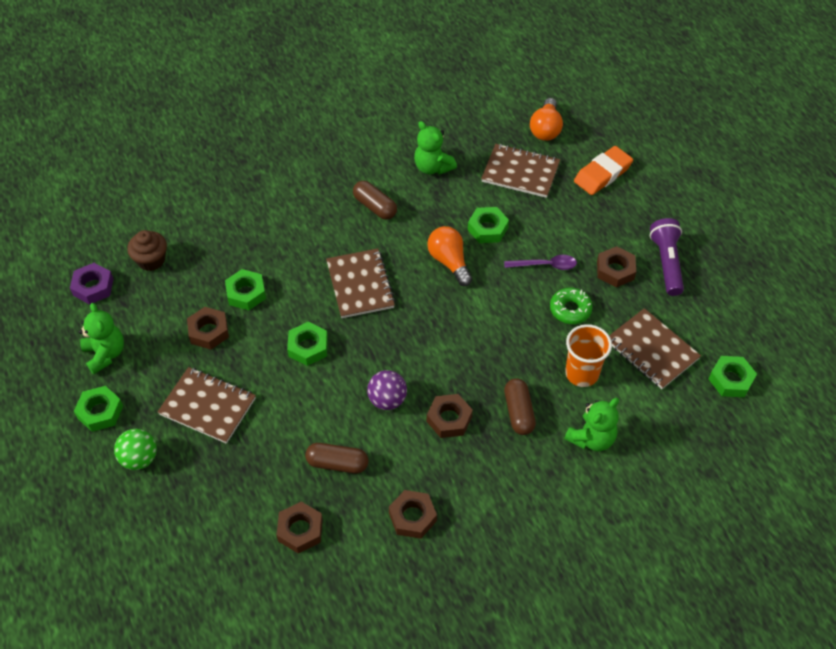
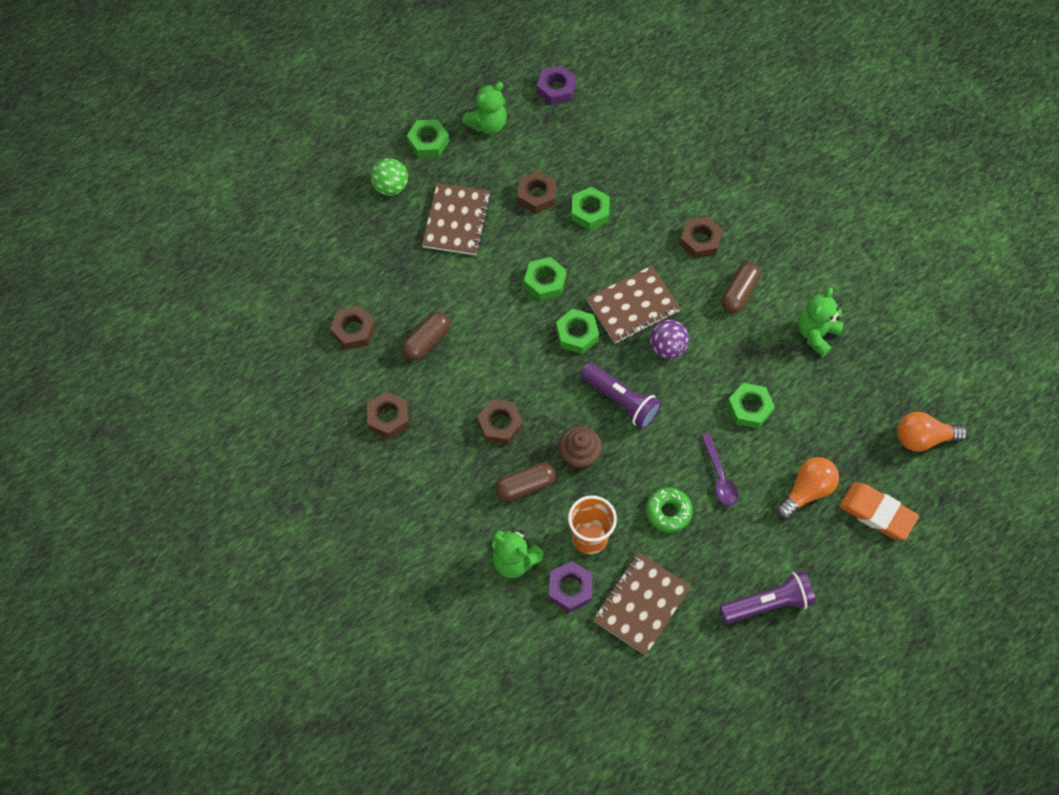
camera: 75 degrees right, 10 degrees up
brown cupcake [127,230,167,271] -> brown cupcake moved to [558,426,602,470]
brown capsule [305,443,368,473] -> brown capsule turned 45 degrees clockwise [402,312,450,361]
purple ball [367,370,407,410] -> purple ball moved to [650,320,689,359]
orange light bulb [427,226,472,286] -> orange light bulb moved to [777,457,839,519]
brown notebook [481,144,560,198] -> none
brown nut [597,246,636,288] -> brown nut moved to [680,216,723,259]
green nut [709,356,757,397] -> green nut moved to [556,309,599,354]
none -> purple nut [549,561,593,613]
none -> purple flashlight [580,362,662,429]

